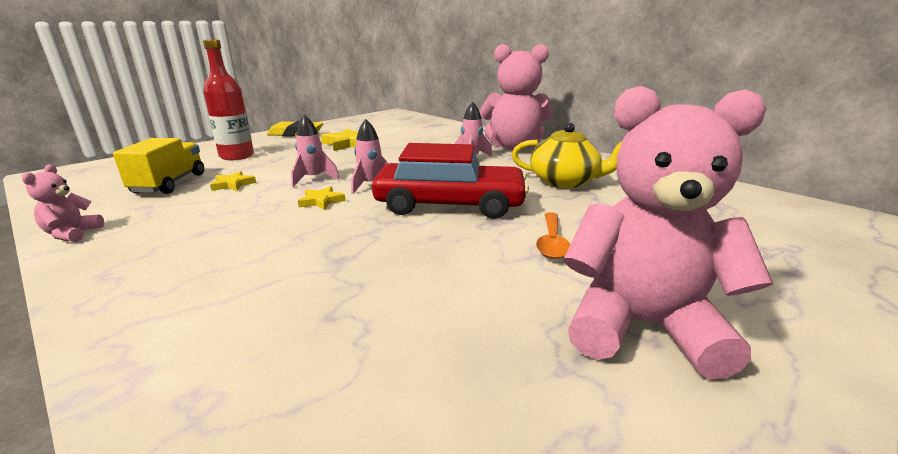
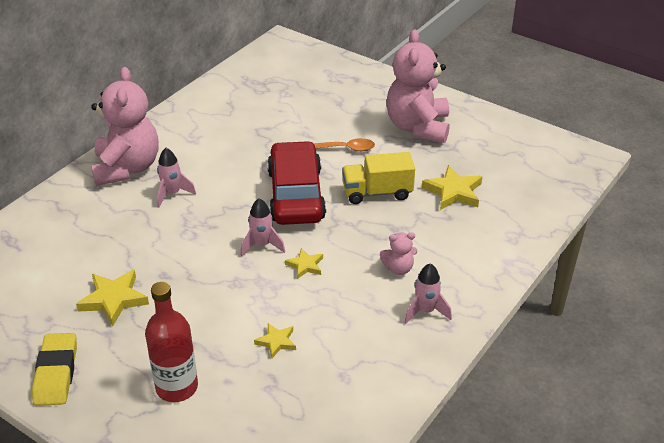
camera: 100 degrees left, 15 degrees up
pink teddy bear [22,164,104,242] -> pink teddy bear moved to [380,232,417,275]
yellow truck [113,138,204,194] -> yellow truck moved to [342,152,415,204]
pink rocket [291,115,340,187] -> pink rocket moved to [404,263,452,324]
yellow teapot [512,123,622,188] -> none
none -> yellow star [422,165,483,210]

